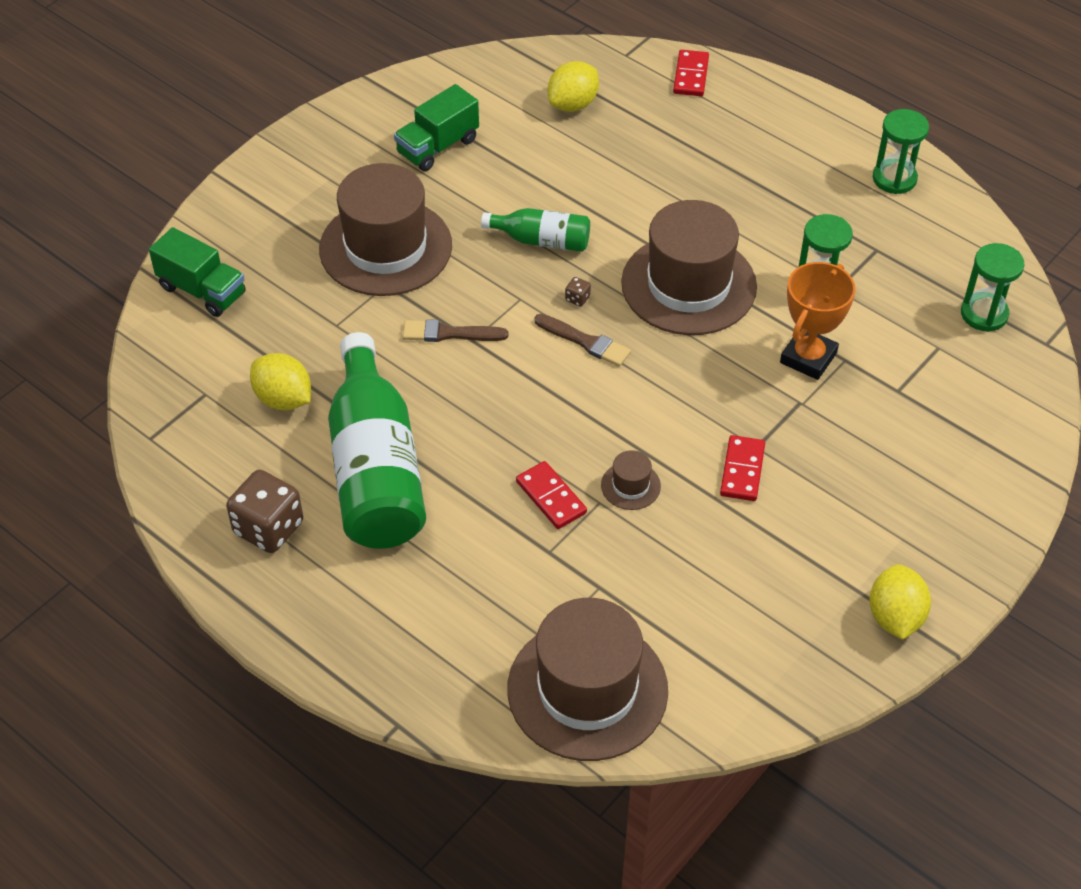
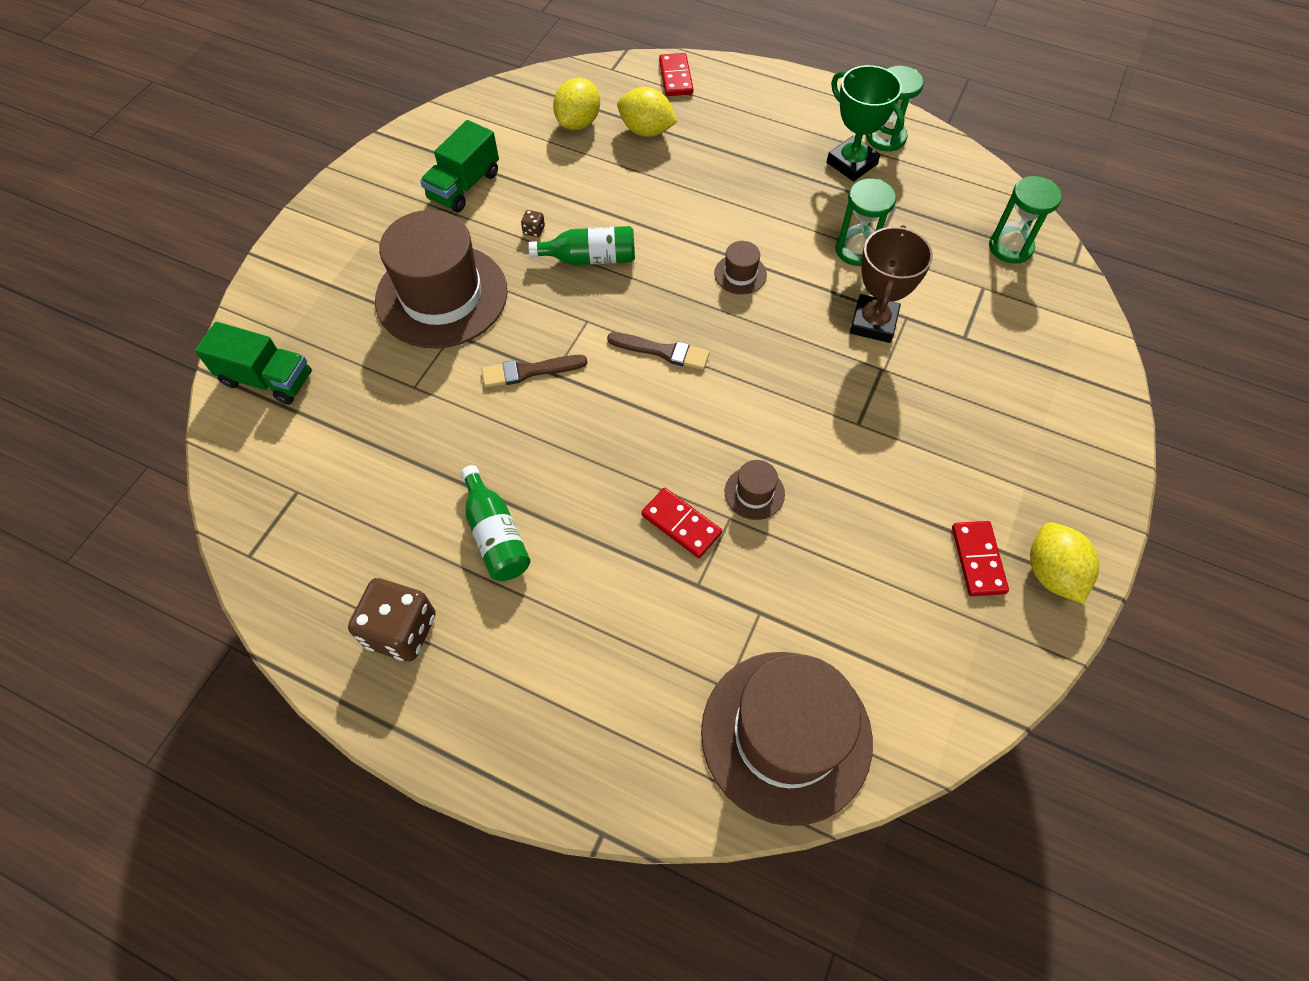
camera: 15 degrees left, 10 degrees up
yellow lemon [250,353,311,410] -> yellow lemon moved to [617,87,677,137]
green bottle [328,332,426,549] -> green bottle [460,465,530,581], size x0.49
brown dice [565,277,591,307] -> brown dice moved to [521,210,545,237]
brown hat [621,200,757,335] -> brown hat [714,241,767,295], size x0.40
red domino [720,435,765,501] -> red domino moved to [952,521,1009,596]
orange trophy [780,262,856,380] -> brown trophy [850,225,933,343]
none -> green trophy [827,65,905,181]

